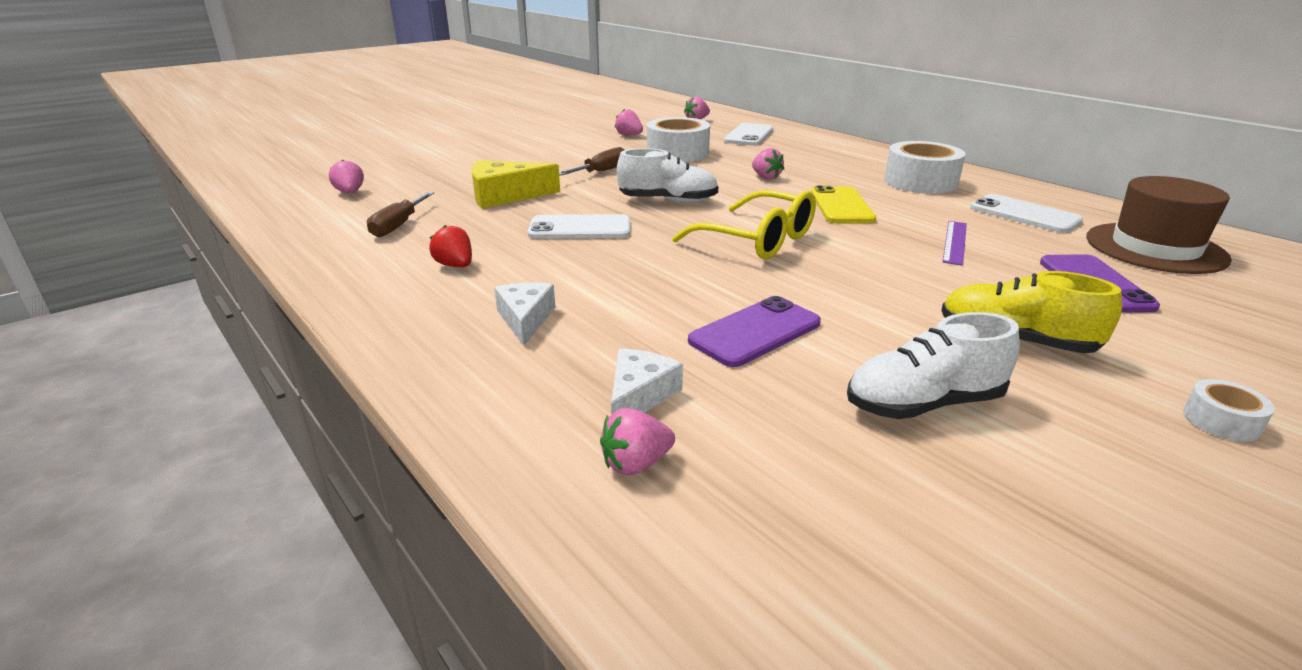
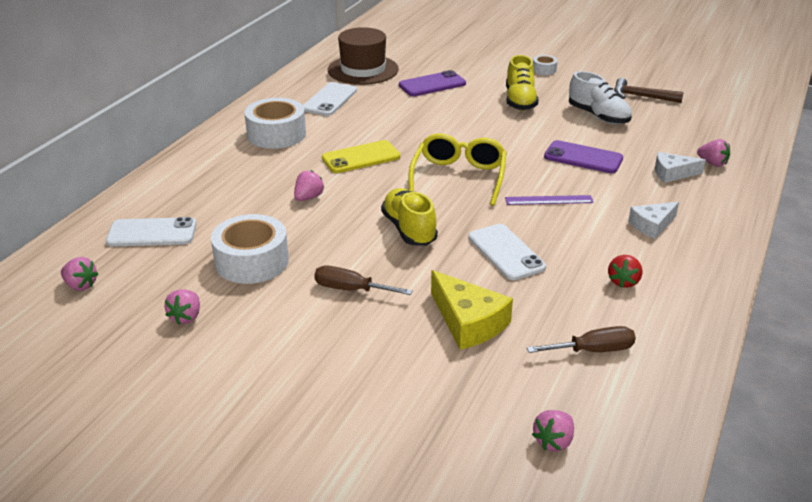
camera: 115 degrees left, 5 degrees up
white shoe [617,148,718,203] -> yellow shoe [381,188,438,246]
purple ruler [943,221,967,266] -> purple ruler moved to [505,195,594,205]
none -> brown hammer [614,78,684,103]

